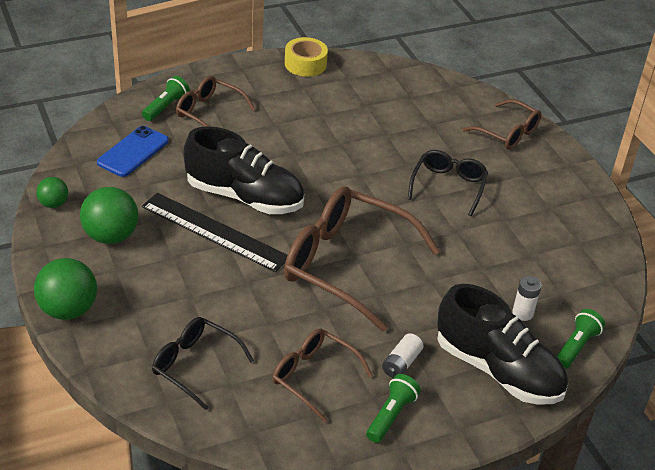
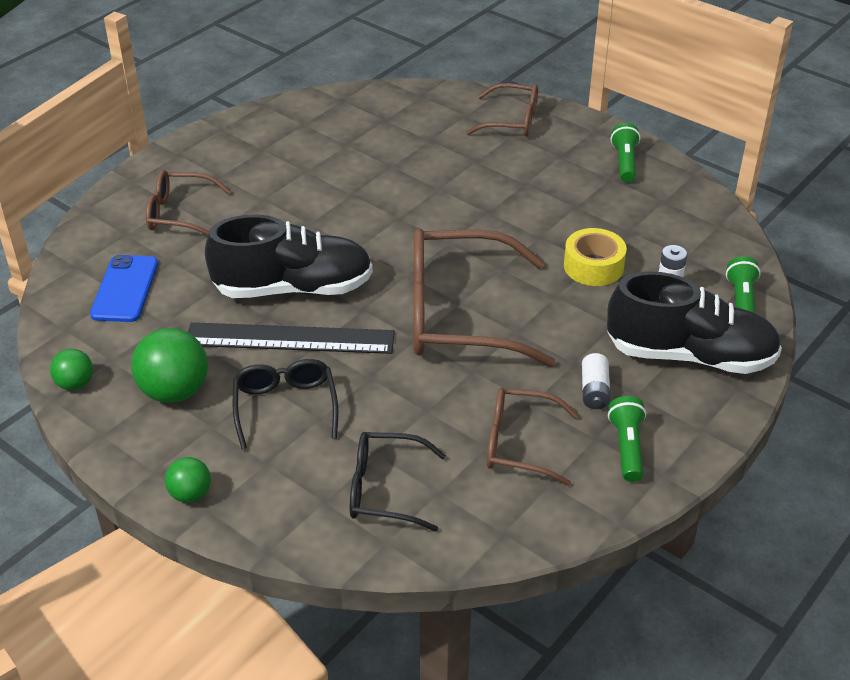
camera: 25 degrees left, 0 degrees up
green ball [34,258,97,320] -> green ball [165,457,211,503], size x0.56
green flashlight [142,76,190,121] -> green flashlight moved to [611,123,640,183]
yellow tape [285,37,328,77] -> yellow tape moved to [564,228,627,286]
black glasses [408,150,488,216] -> black glasses moved to [233,359,338,449]

